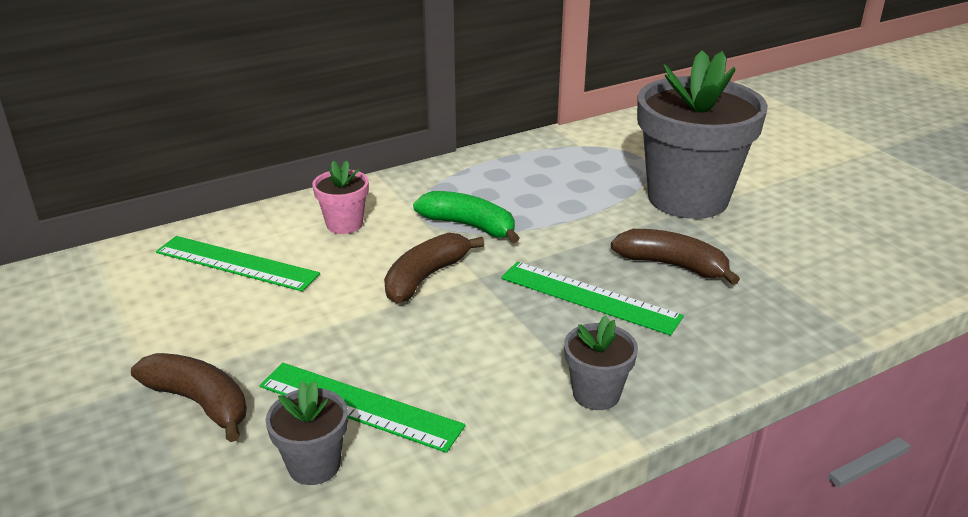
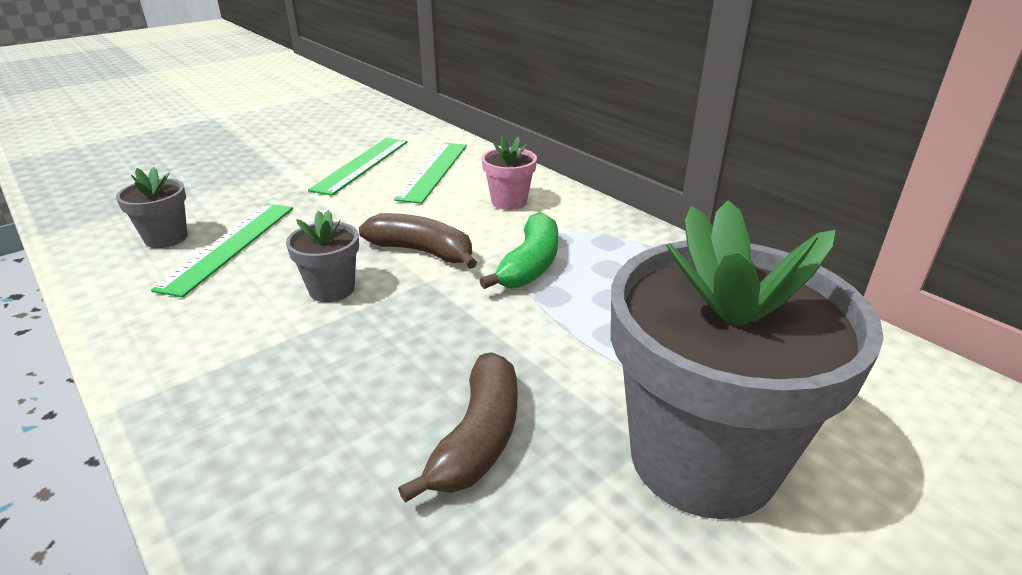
camera: 80 degrees right, 0 degrees up
brown banana [131,353,247,442] -> none
green ruler [501,262,684,336] -> green ruler moved to [308,138,407,196]
grey flower pot [564,315,638,410] -> grey flower pot moved to [286,210,359,302]

